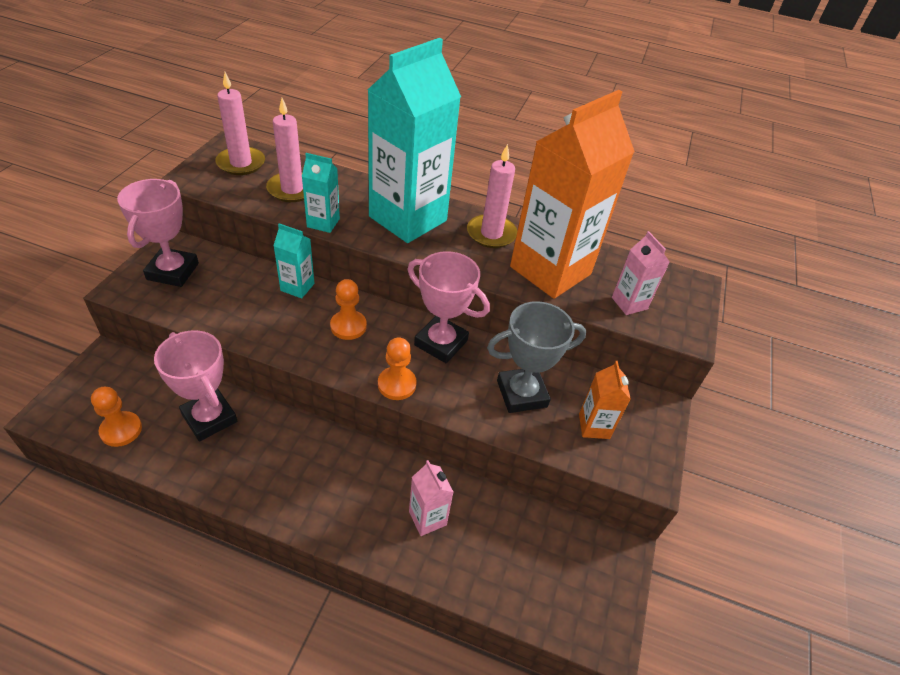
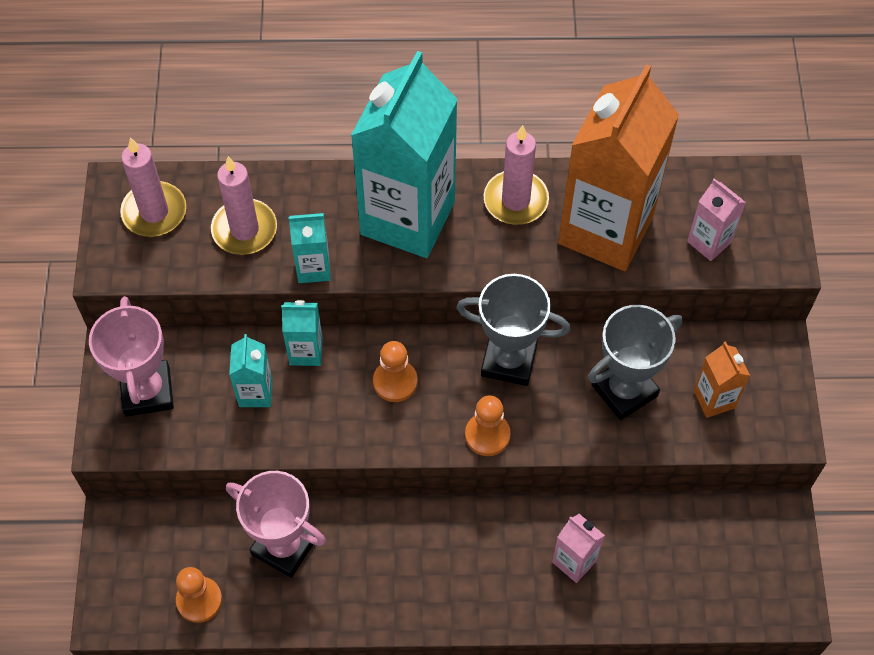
camera: 15 degrees left, 15 degrees up
pink trophy [408,251,490,363] -> grey trophy [457,274,570,386]
none -> turquoise carton [229,334,273,407]

